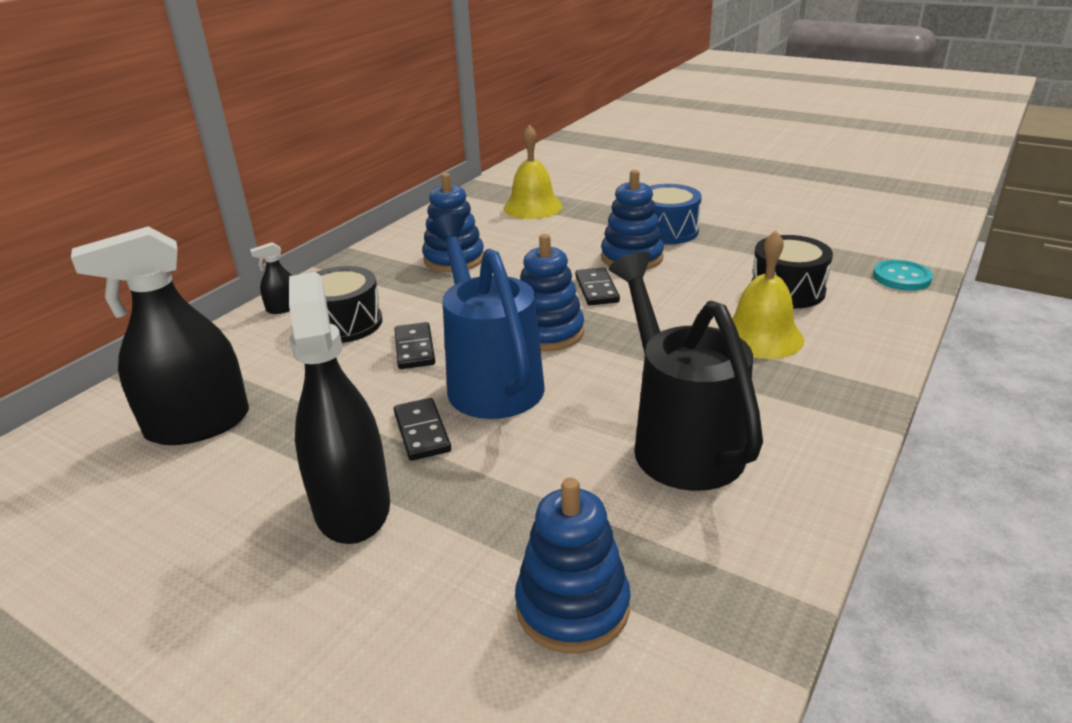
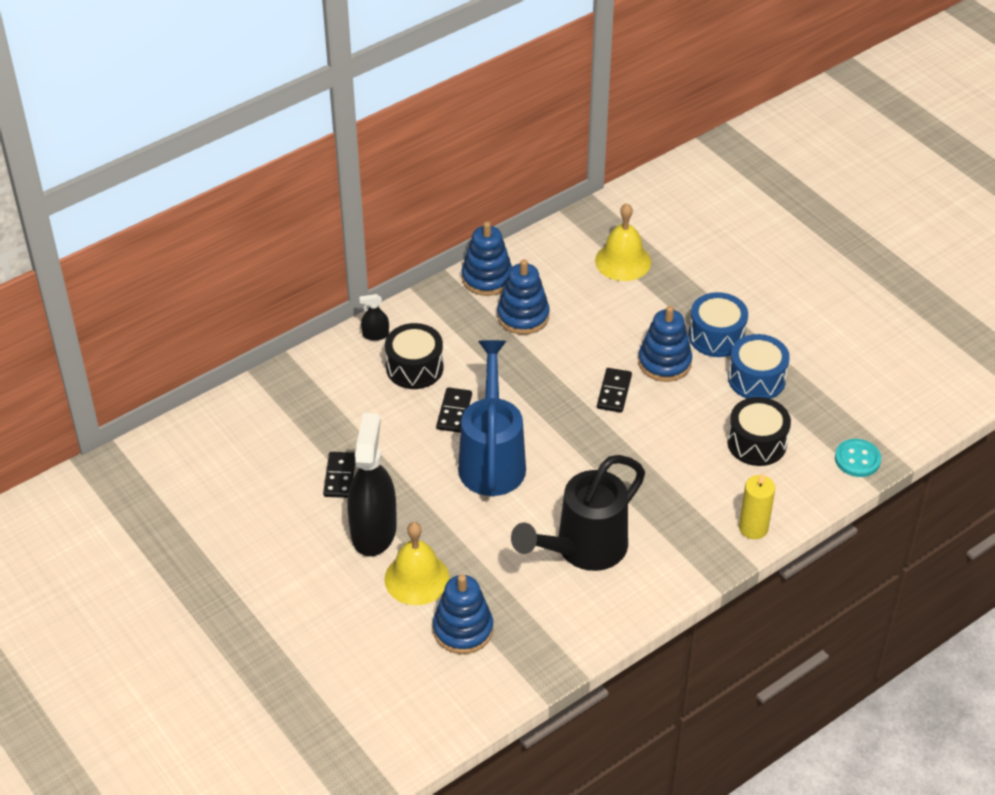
camera: 20 degrees right, 15 degrees up
black spray bottle [71,226,249,445] -> none
black domino [394,398,451,461] -> black domino moved to [323,452,355,498]
blue stacking toy [520,234,584,351] -> blue stacking toy moved to [462,221,512,296]
black watering can [609,252,763,491] -> black watering can turned 135 degrees counterclockwise [511,455,645,571]
yellow bell [732,230,804,359] -> yellow bell moved to [384,522,450,605]
none -> blue drum [728,334,790,399]
none -> yellow candle [739,473,775,539]

